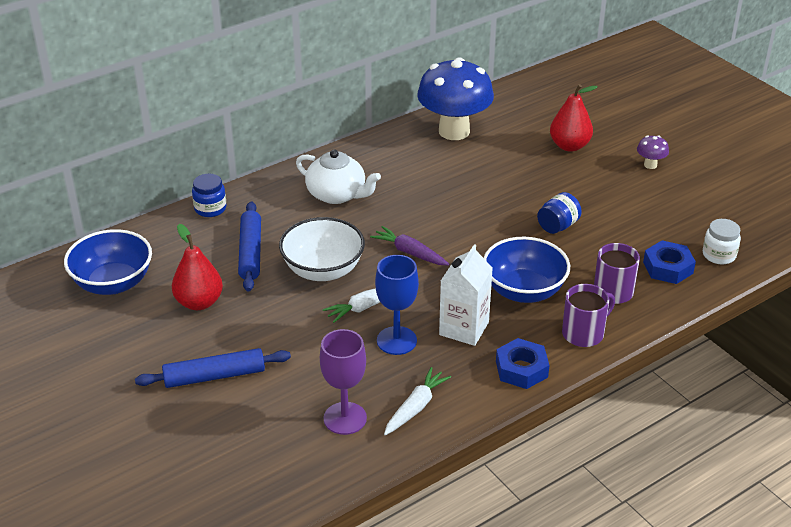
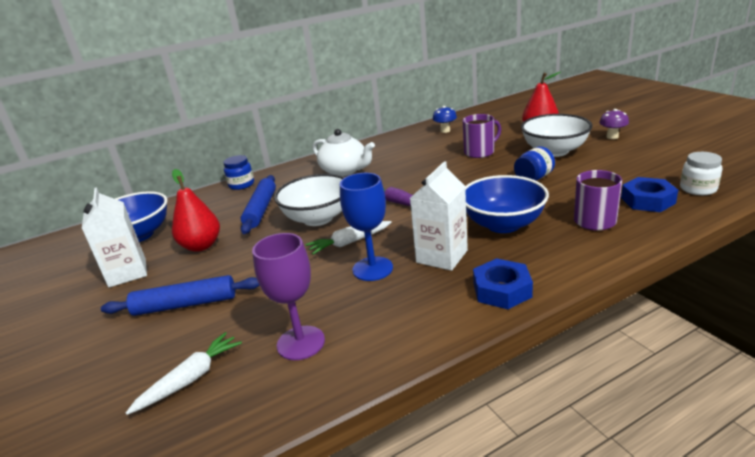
camera: 10 degrees right, 10 degrees down
white carrot [384,367,451,435] -> white carrot moved to [126,332,242,415]
blue mushroom [417,57,494,140] -> blue mushroom [433,106,457,133], size x0.41
purple mug [562,284,615,347] -> purple mug moved to [462,114,501,158]
none -> white carton [82,187,147,287]
none -> white bowl [521,114,593,157]

